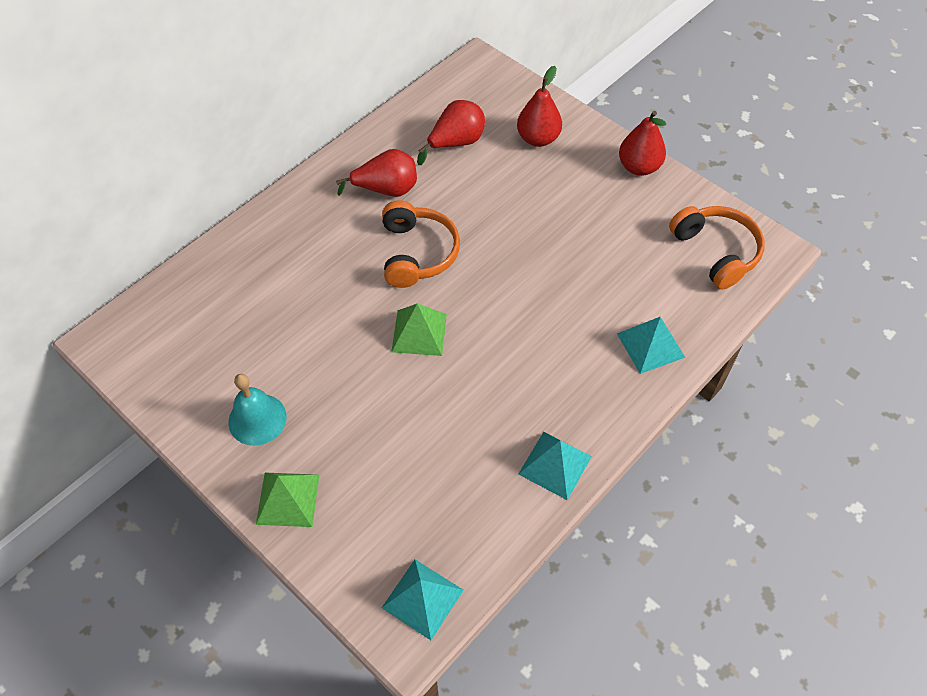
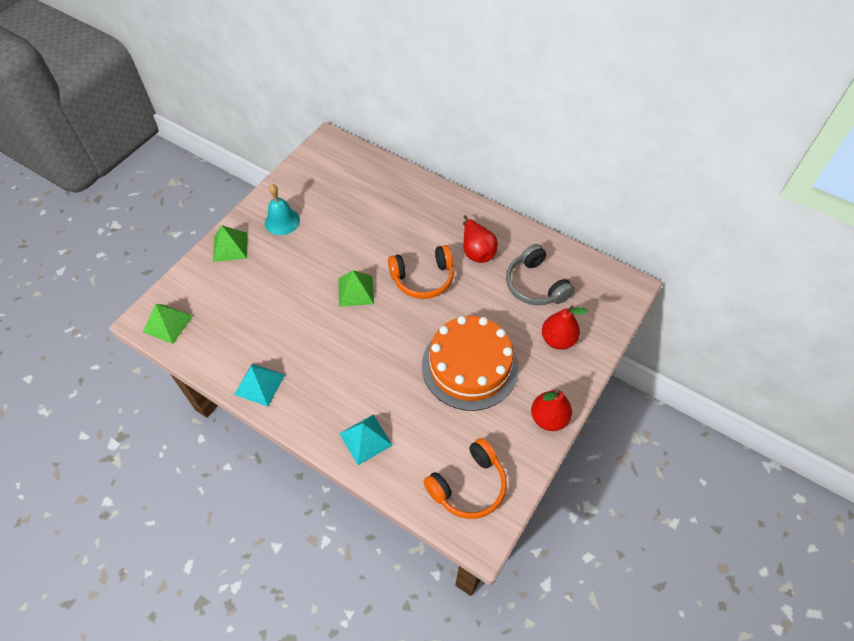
camera: 80 degrees right, 0 degrees up
turquoise pyramid [382,559,464,640] -> green pyramid [143,304,193,344]
red pear [417,100,485,165] -> grey headphones [506,244,575,305]
none -> orange cake [422,316,519,411]

